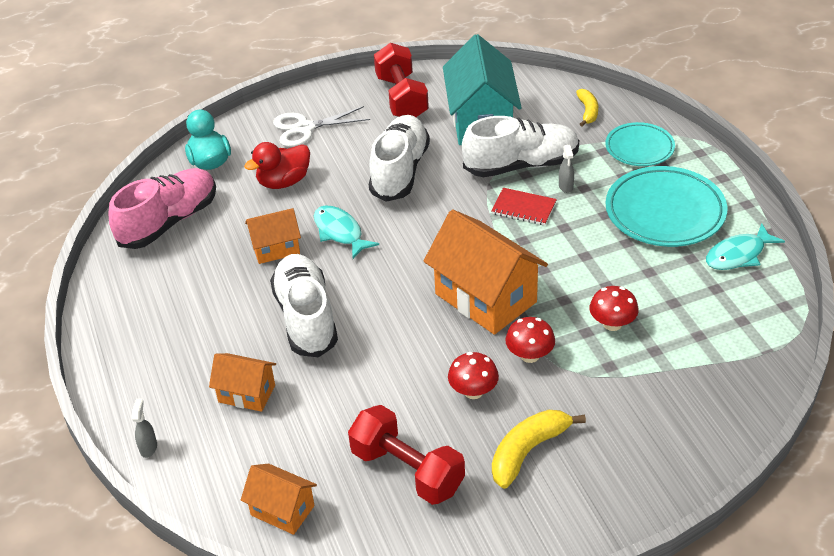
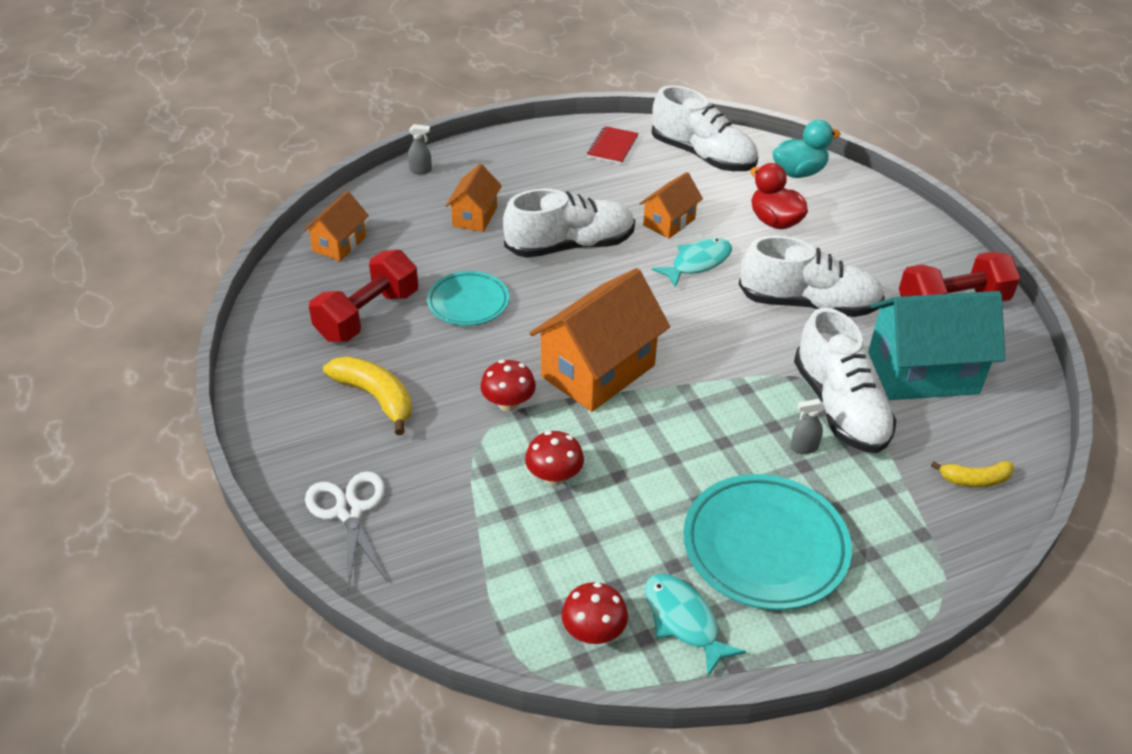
camera: 85 degrees right, 0 degrees up
pink shoe [108,168,216,249] -> white shoe [652,85,758,171]
orange house [245,208,301,264] -> orange house turned 60 degrees clockwise [639,172,703,239]
white scissors [273,106,370,147] -> white scissors moved to [305,471,387,590]
red mushroom [448,352,499,399] -> red mushroom moved to [561,582,628,644]
red notebook [491,188,557,225] -> red notebook moved to [587,126,639,164]
turquoise plate [606,122,675,166] -> turquoise plate moved to [427,271,509,326]

